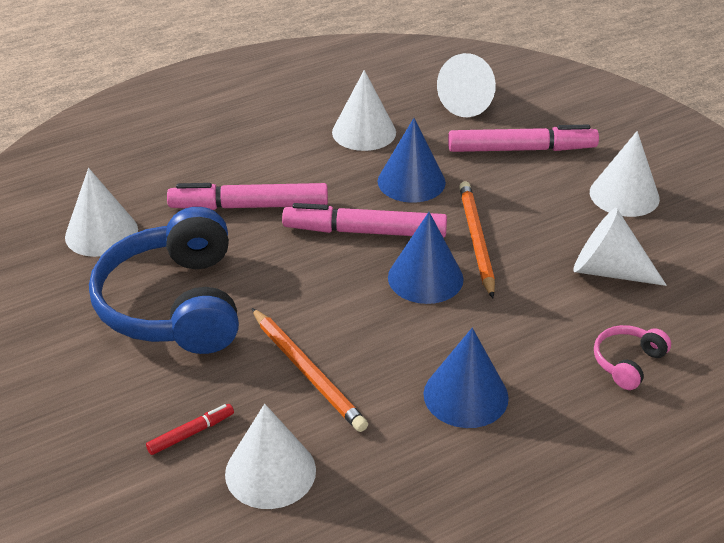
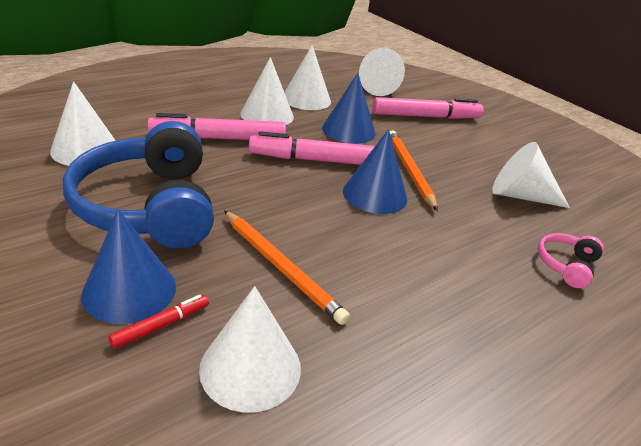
camera: 10 degrees left, 5 degrees down
blue cone [423,328,509,428] -> blue cone moved to [81,209,176,324]
white cone [590,131,660,217] -> white cone moved to [240,57,294,125]

